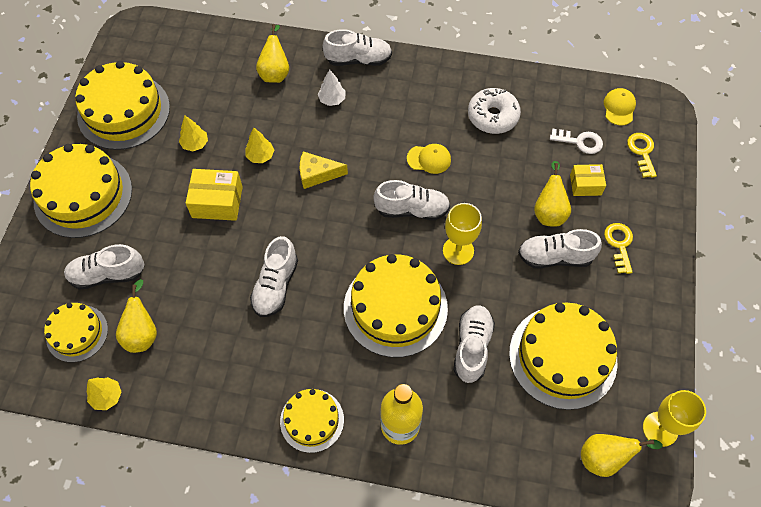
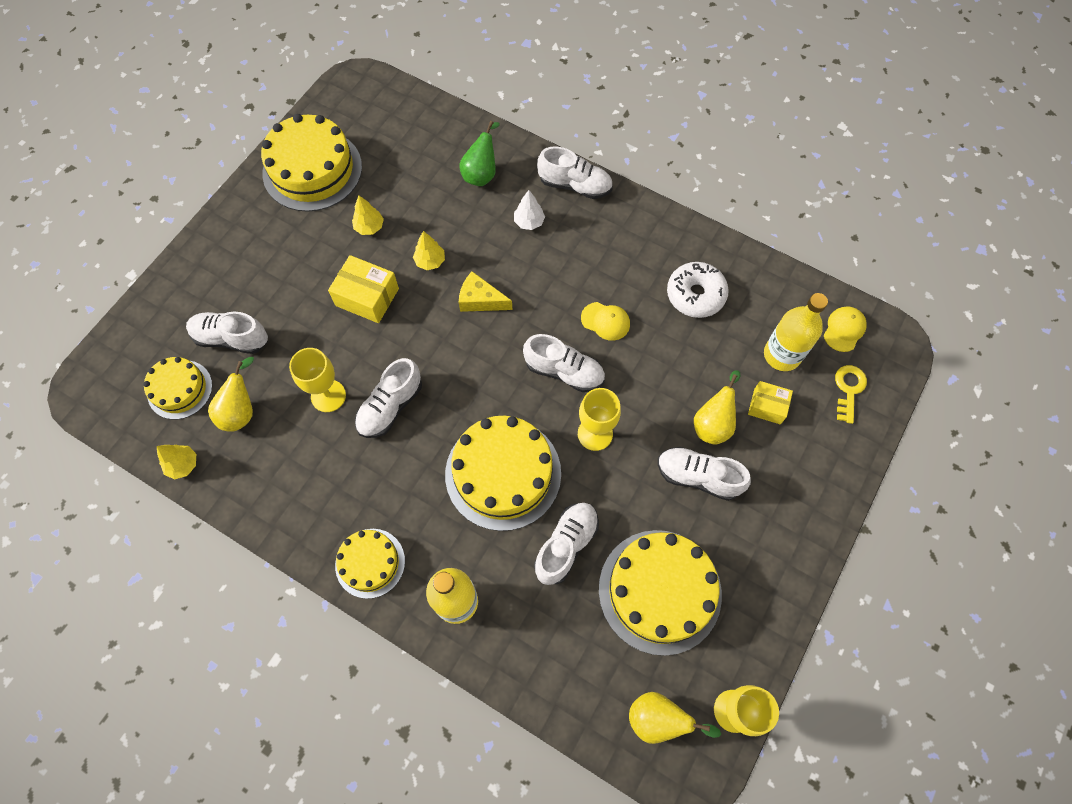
camera: 20 degrees right, 5 degrees up
yellow cake [30,144,132,238] -> none
yellow pear [256,24,289,83] -> green pear [459,121,500,186]
white key [550,129,603,154] -> yellow bottle [764,293,828,371]
yellow key [604,223,633,274] -> none
none -> yellow goblet [289,348,346,412]

